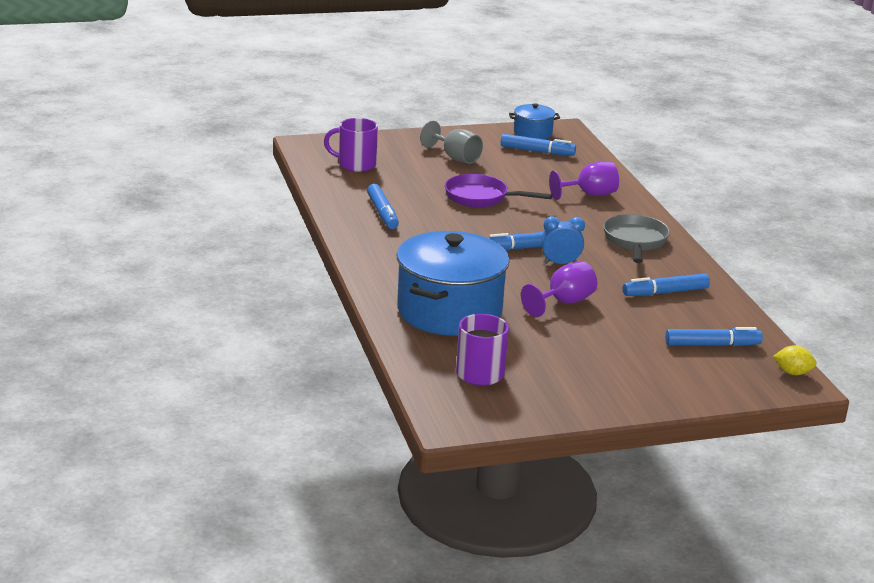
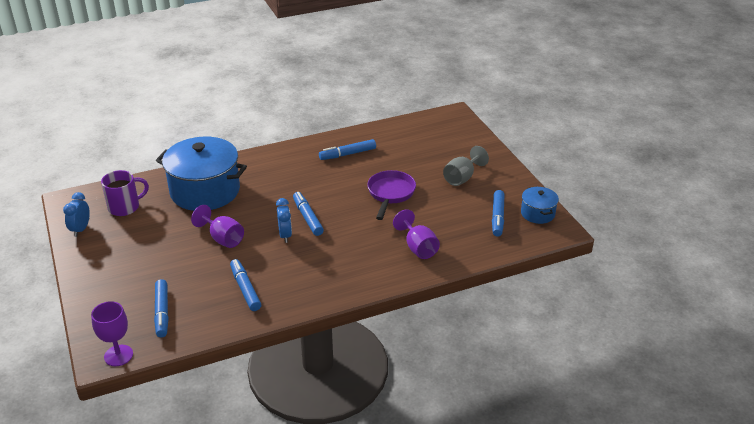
camera: 85 degrees right, 10 degrees up
purple mug [324,118,378,172] -> none
grey pan [603,214,670,263] -> none
yellow lemon [773,345,817,375] -> purple goblet [91,301,133,366]
none -> blue clock [63,192,90,237]

